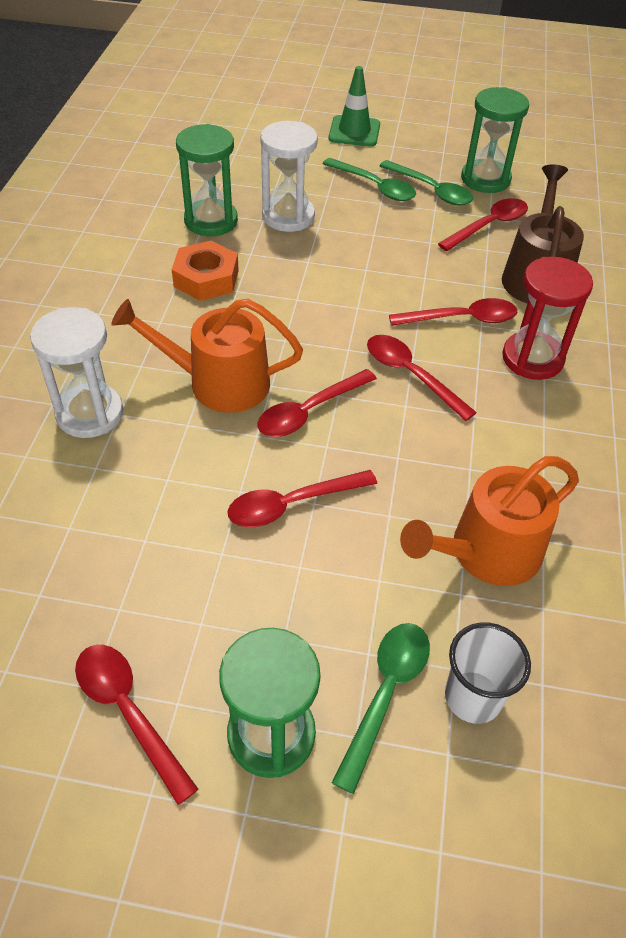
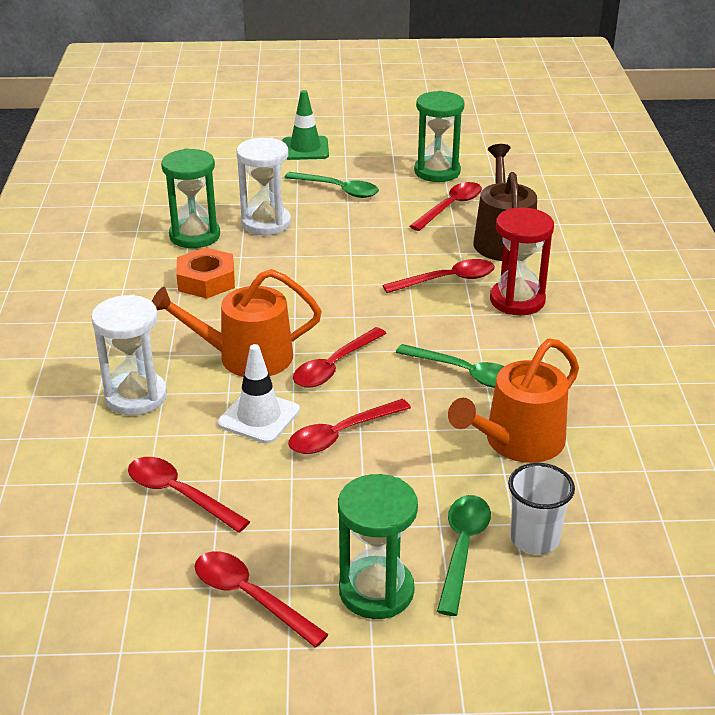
camera: 10 degrees left, 15 degrees down
red spoon [367,335,477,421] -> red spoon moved to [128,457,250,533]
green spoon [380,160,473,206] -> green spoon moved to [396,344,504,388]
none -> white traffic cone [218,344,300,444]

